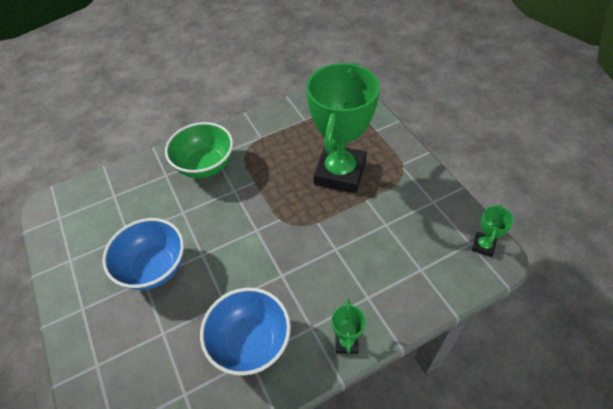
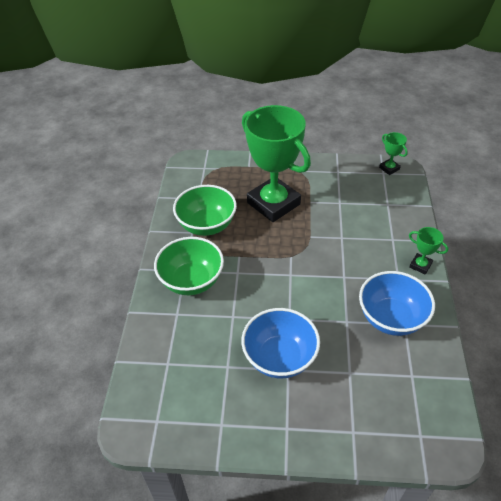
camera: 60 degrees left, 5 degrees down
none -> green bowl [173,185,237,236]

